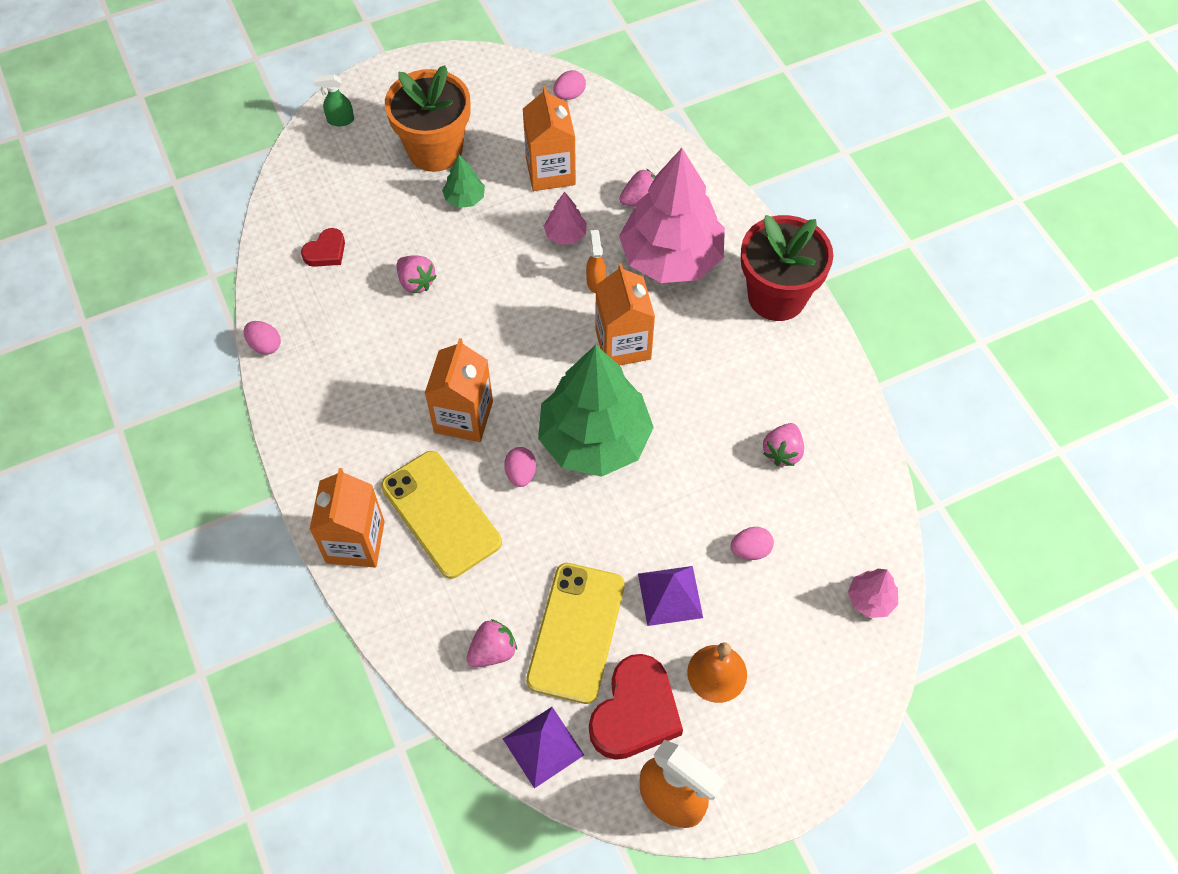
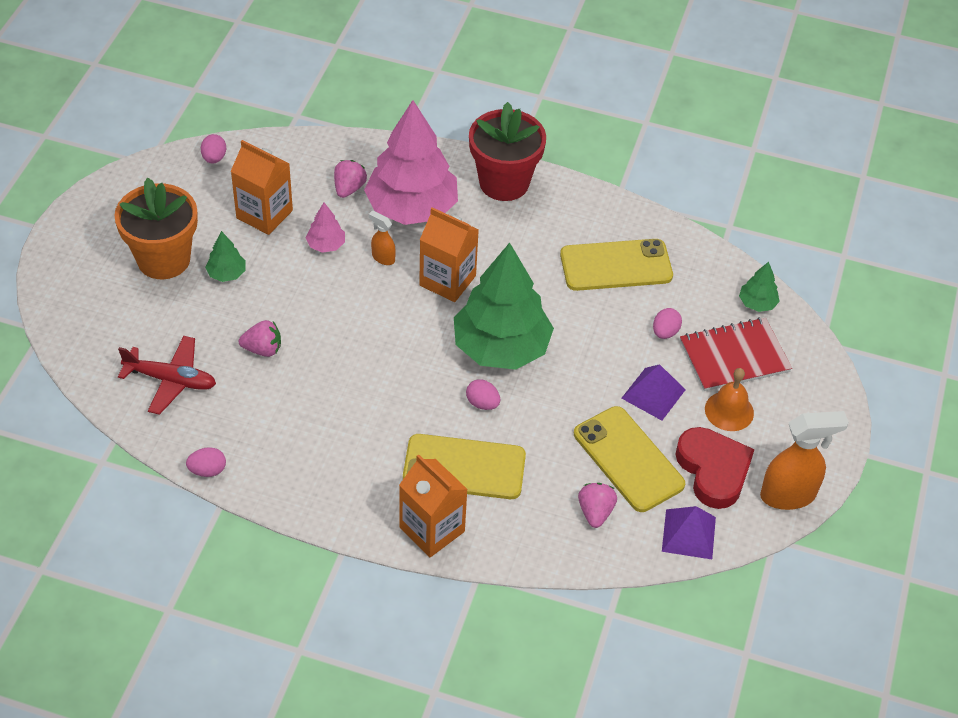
camera: 50 degrees left, 10 degrees down
red heart [301,228,345,267] -> red plane [118,336,216,415]
green spray bottle [314,74,354,126] -> none
orange carton [425,338,493,442] -> none
pink strawberry [763,423,804,466] -> yellow phone [560,239,673,291]
pink tree [848,569,898,618] -> green tree [739,262,780,312]
none -> red notebook [680,317,792,391]

